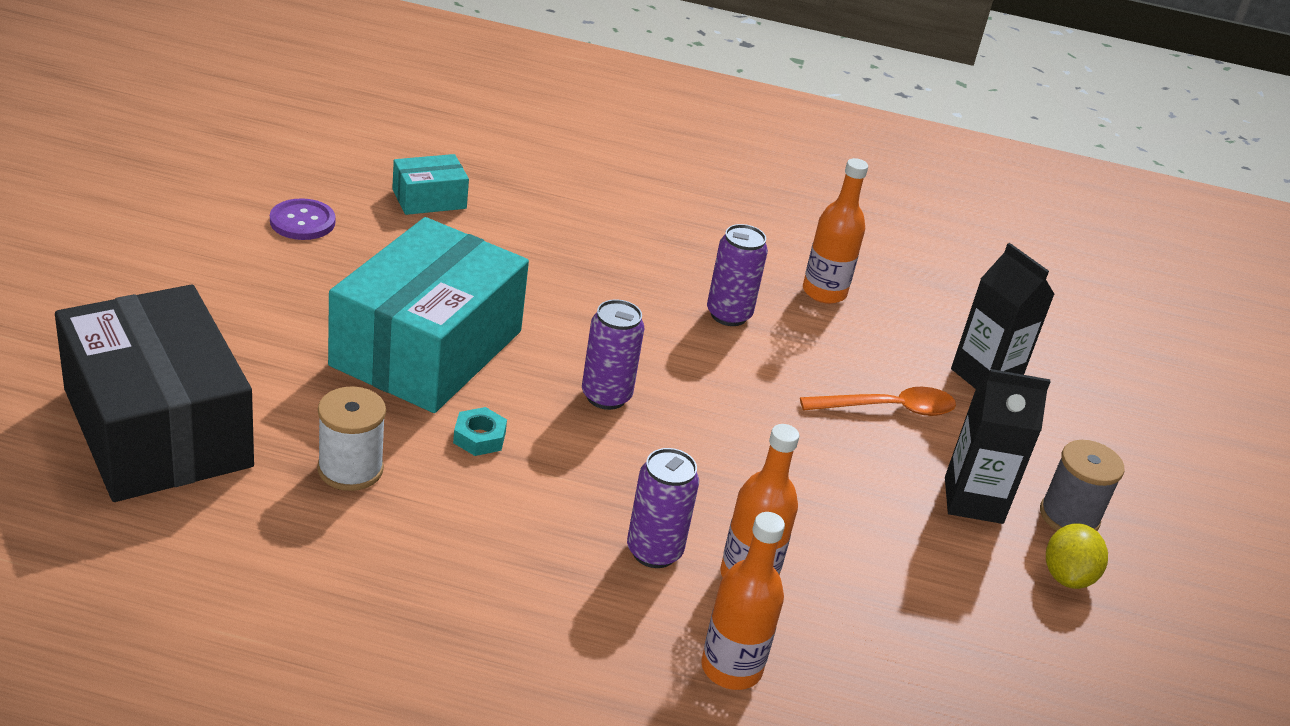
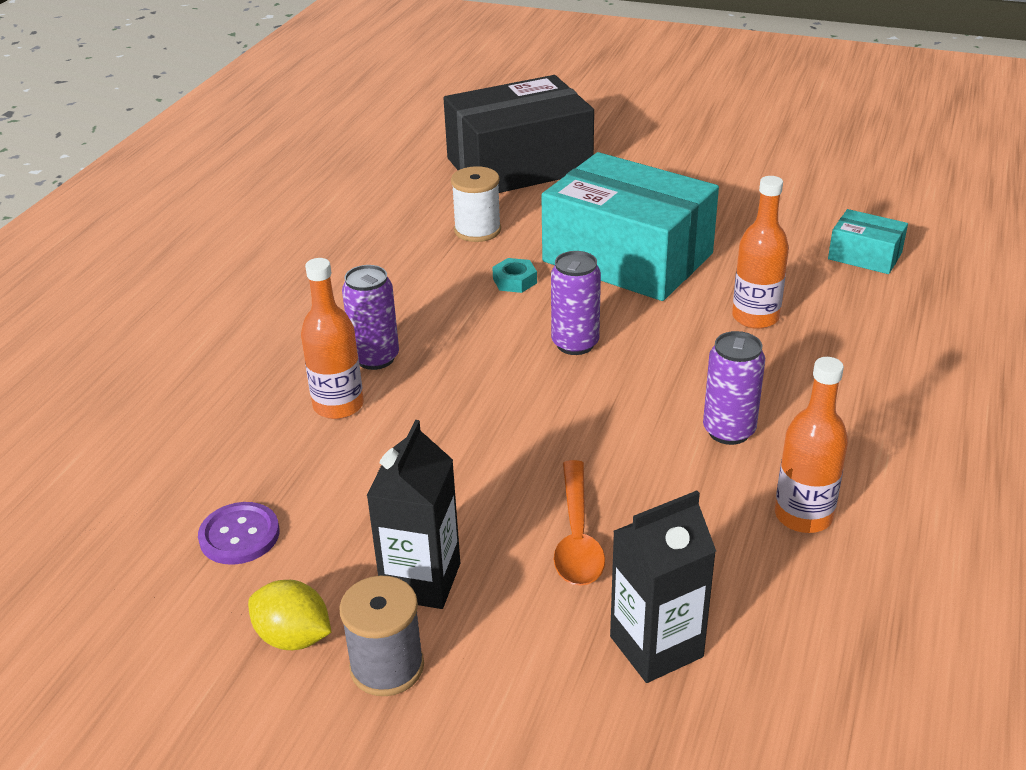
camera: 105 degrees right, 0 degrees up
purple button [270,198,335,240] -> purple button moved to [198,502,279,565]
turquoise box [392,154,469,215] -> turquoise box turned 45 degrees counterclockwise [828,209,908,274]
orange bottle [701,512,785,690] -> orange bottle moved to [732,176,789,329]

